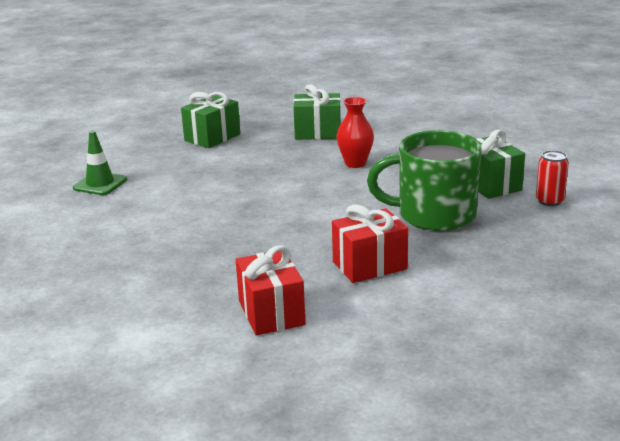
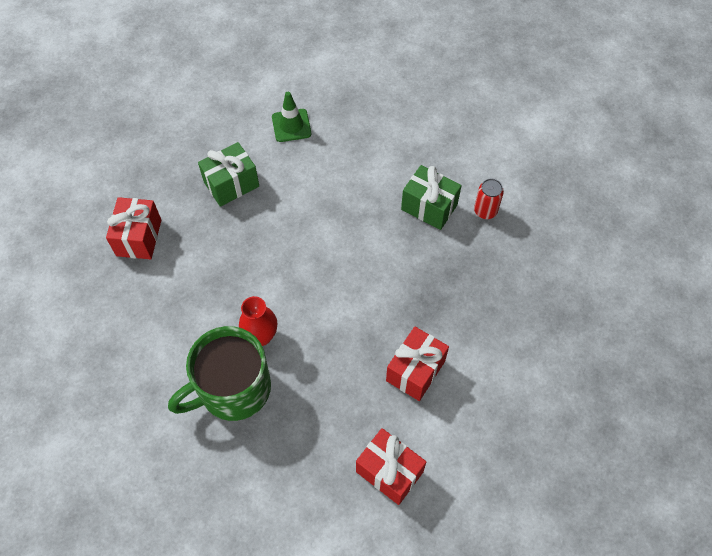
camera: 35 degrees left, 35 degrees up
green traffic cone [73,131,127,195] -> green traffic cone moved to [272,92,311,142]
green gift [181,92,240,148] -> red gift [106,197,161,259]
red vase [337,97,374,168] -> red vase moved to [239,296,277,346]
green mug [367,130,482,231] -> green mug moved to [168,326,271,421]

